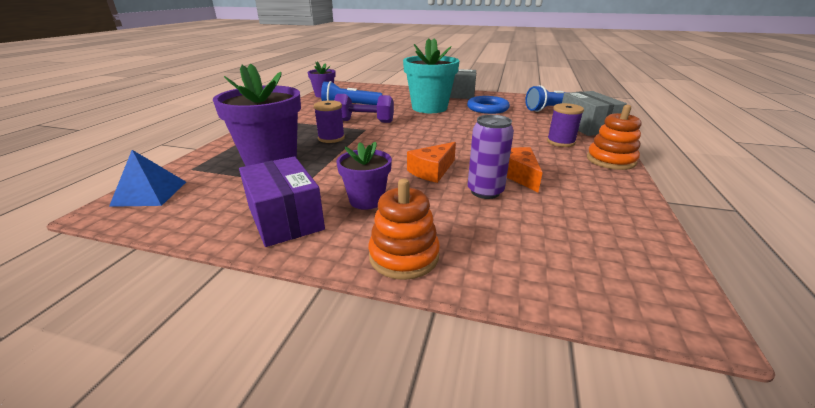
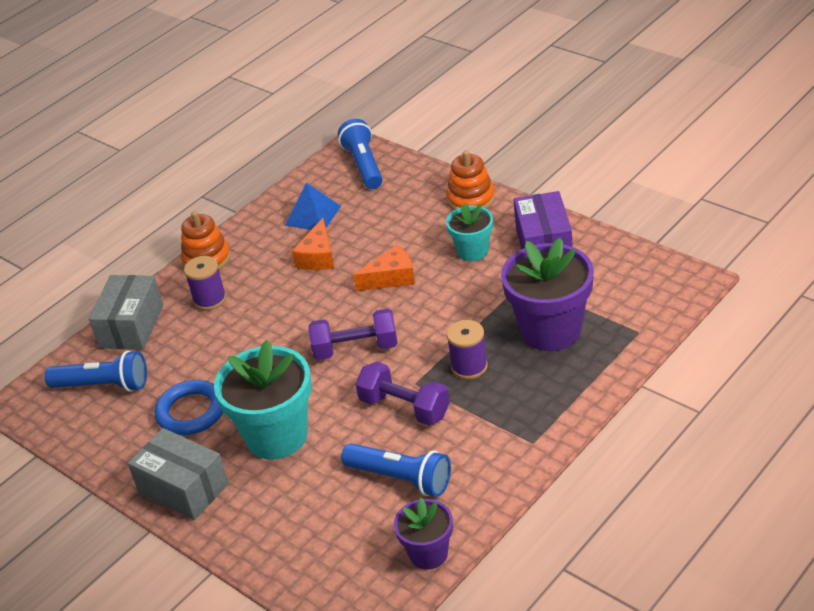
camera: 150 degrees left, 10 degrees up
blue pyramid [109,150,186,207] -> blue pyramid moved to [285,183,341,230]
purple flower pot [336,141,392,210] -> turquoise flower pot [446,203,493,261]
purple can [468,115,514,199] -> none
none -> purple dumbbell [308,309,398,360]
none -> blue flashlight [338,119,383,189]

